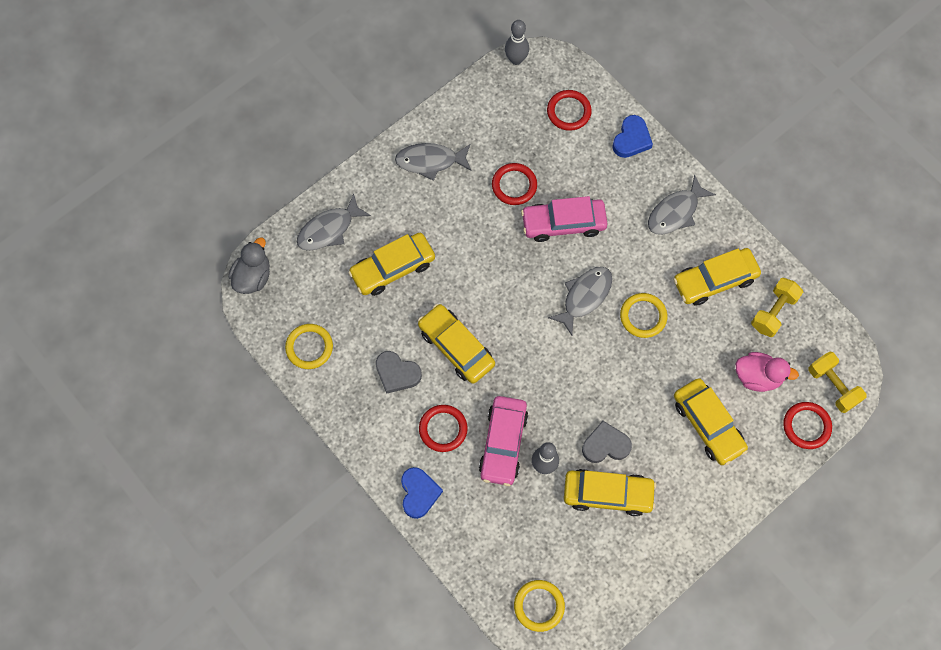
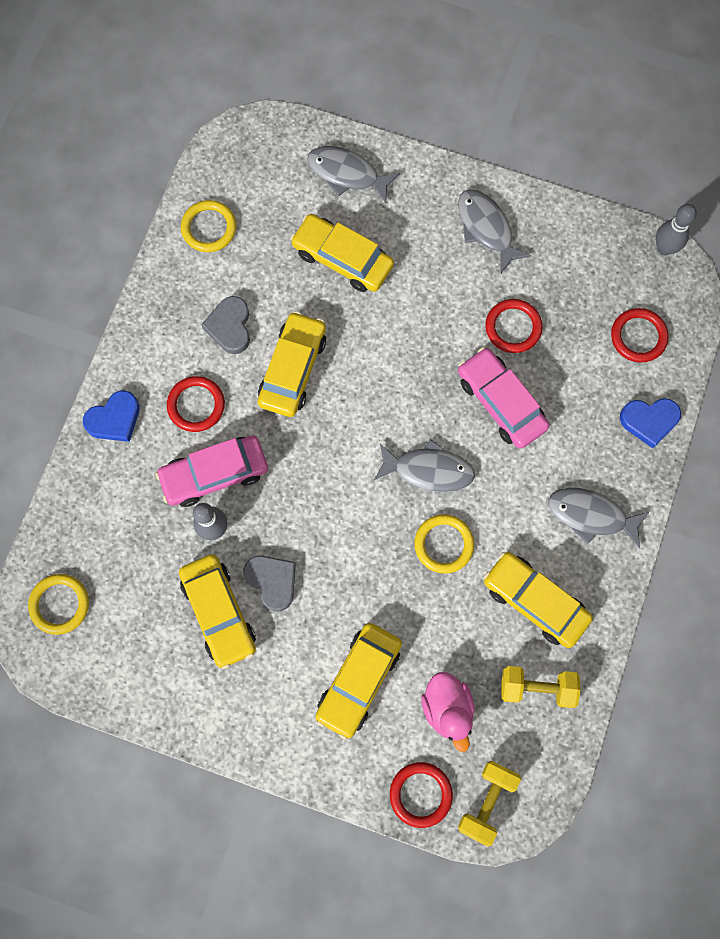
camera: 60 degrees right, 5 degrees up
grey duck [229,237,270,294] -> none

